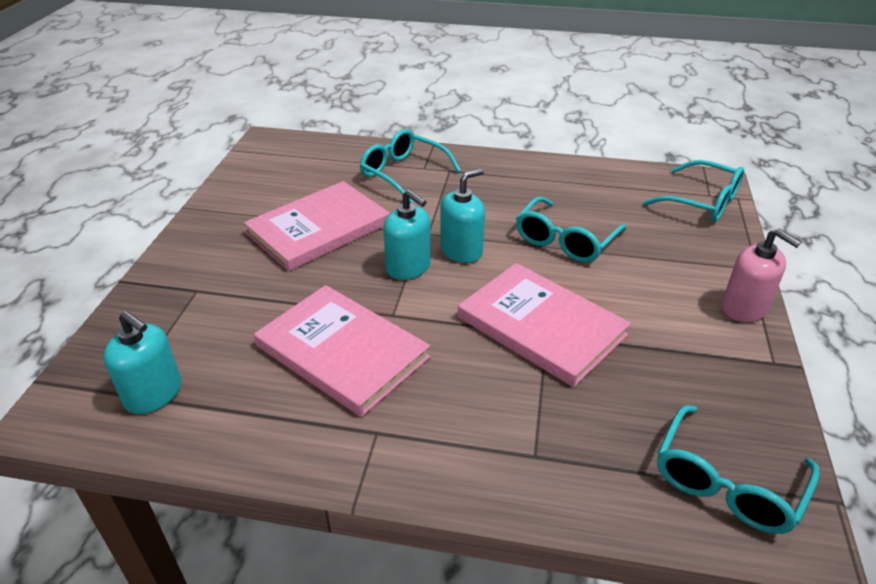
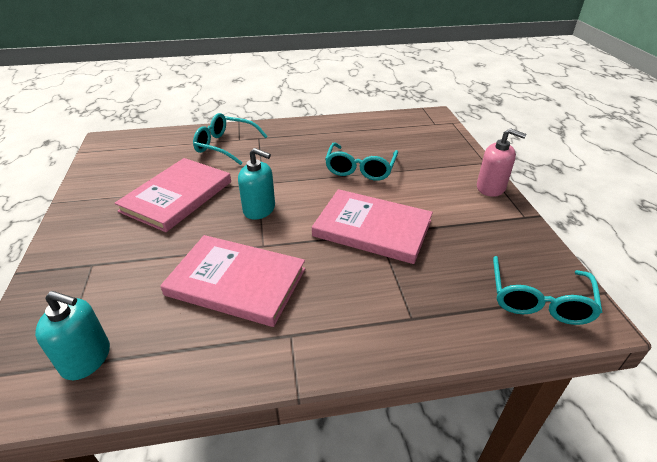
camera: 20 degrees left, 0 degrees up
turquoise soap dispenser [440,168,485,263] -> none
turquoise glasses [643,160,744,222] -> none

